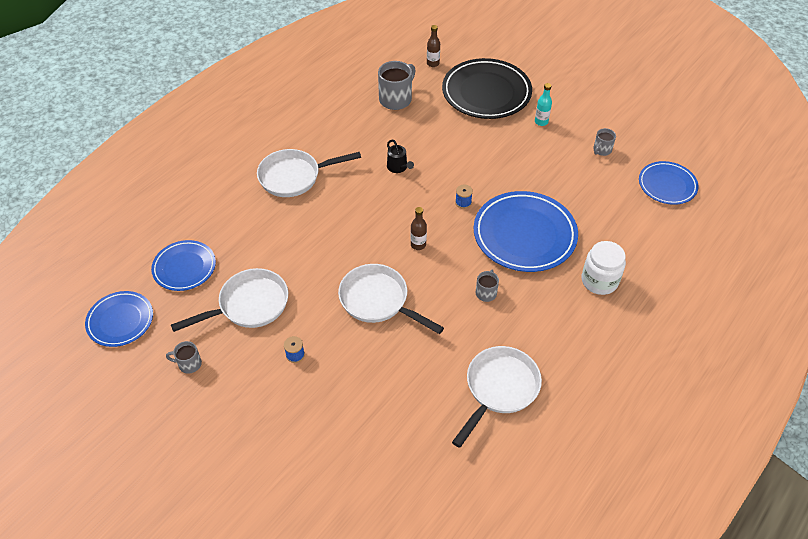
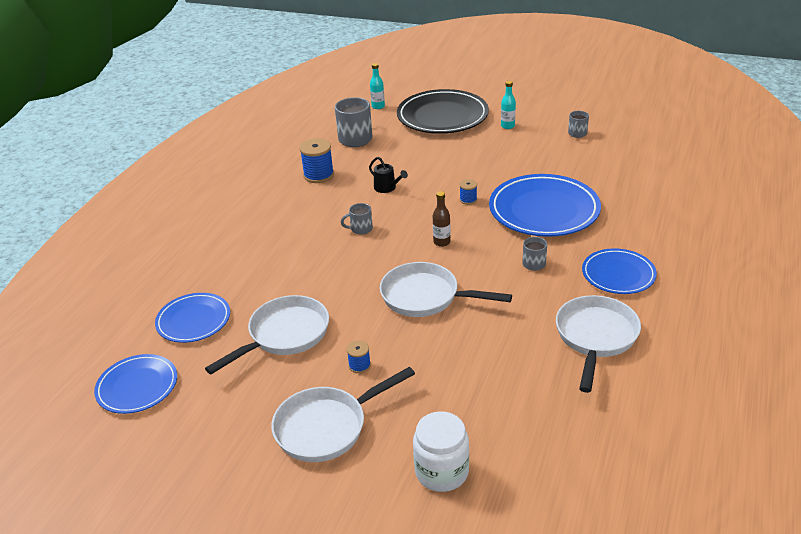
camera: 15 degrees left, 15 degrees down
grey mug [166,341,202,373] -> grey mug moved to [341,203,373,235]
white pan [257,149,361,197] -> white pan moved to [271,367,415,462]
brown bottle [427,25,440,67] -> turquoise bottle [370,63,385,109]
white jar [582,241,626,295] -> white jar moved to [413,411,469,492]
blue plate [639,161,699,205] -> blue plate moved to [582,248,657,294]
none -> blue spool [299,138,334,183]

